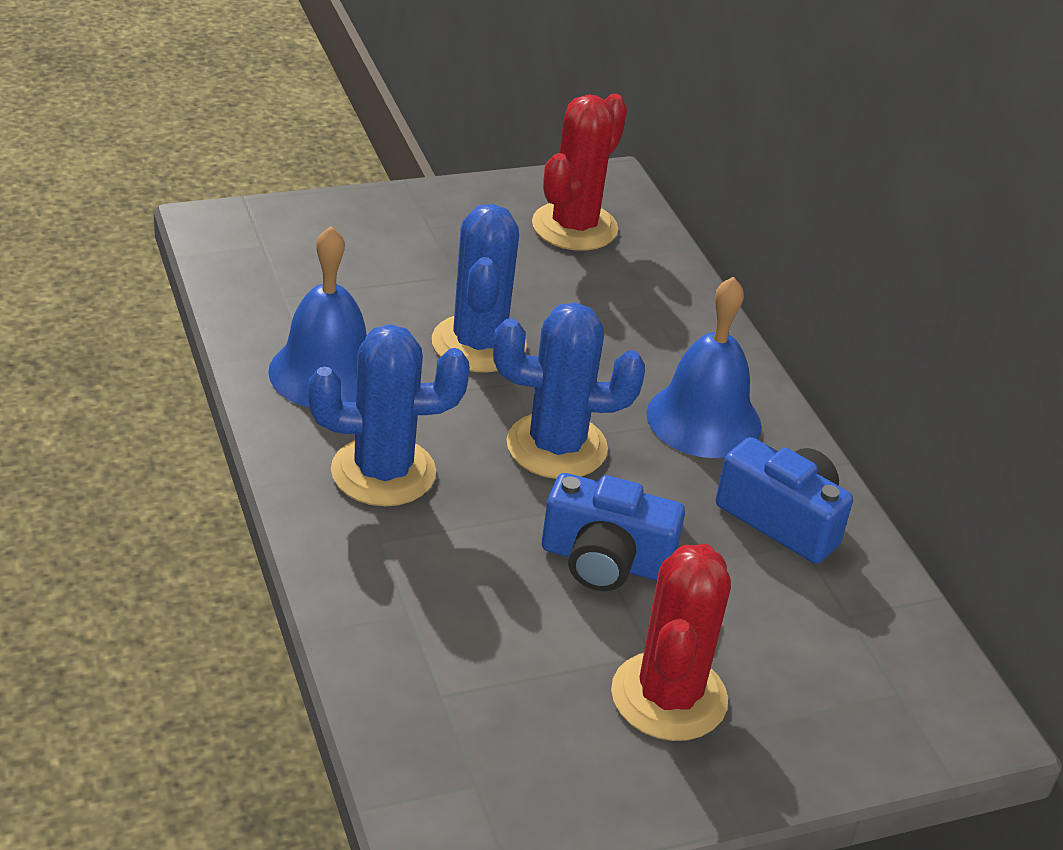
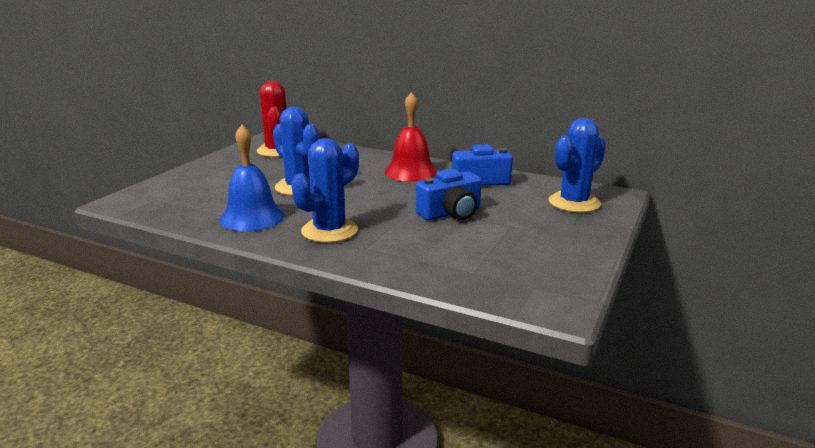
camera: 40 degrees left, 15 degrees down
blue cactus [493,302,645,479] -> blue cactus moved to [549,118,606,213]
red cactus [611,543,731,741] -> none
blue bell [646,276,762,458] -> red bell [385,92,438,182]

